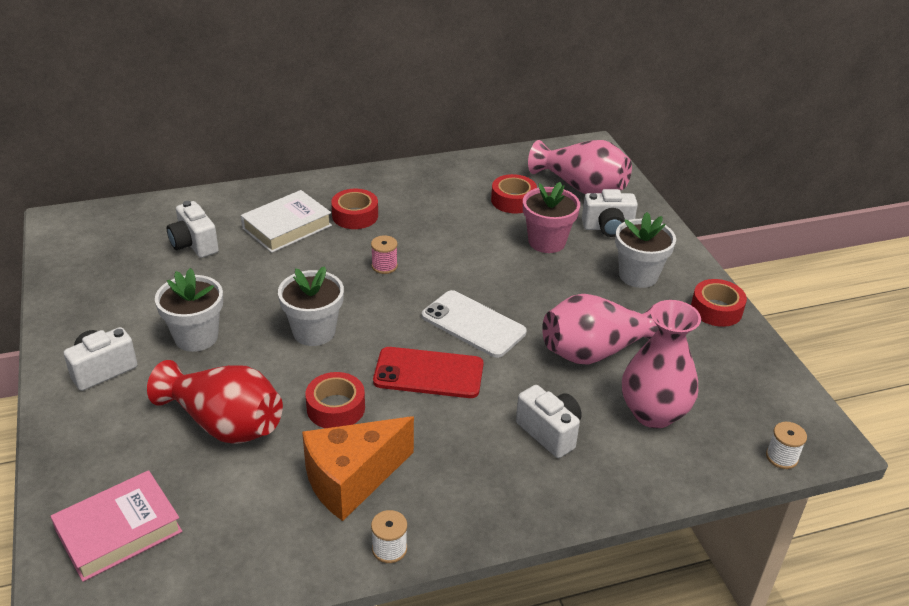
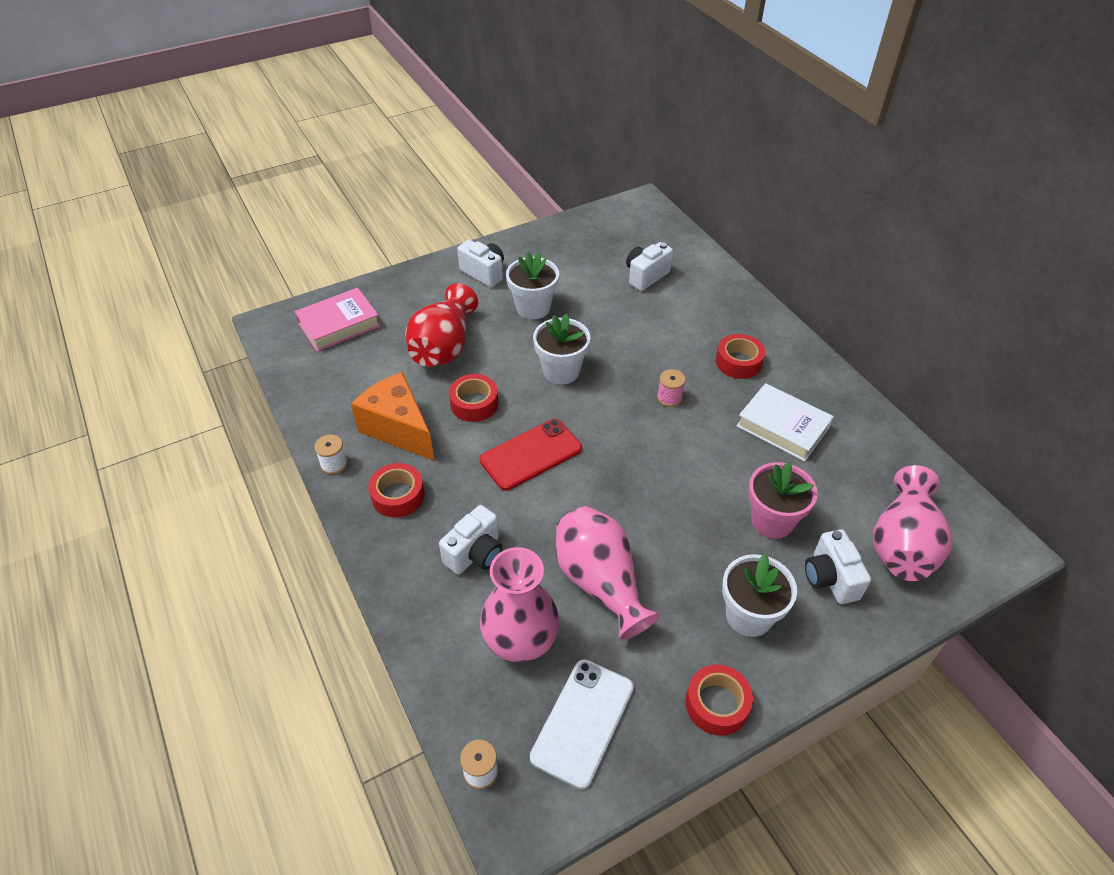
camera: 80 degrees right, 10 degrees up
pink book [50,470,182,582] -> pink book turned 75 degrees counterclockwise [295,288,381,352]
white book [241,190,332,253] -> white book moved to [736,383,834,462]
red phone [373,347,484,398] -> red phone turned 60 degrees clockwise [480,419,582,491]
white phone [422,290,527,358] -> white phone moved to [530,659,634,789]
red tape [491,174,537,213] -> red tape moved to [368,463,425,518]

